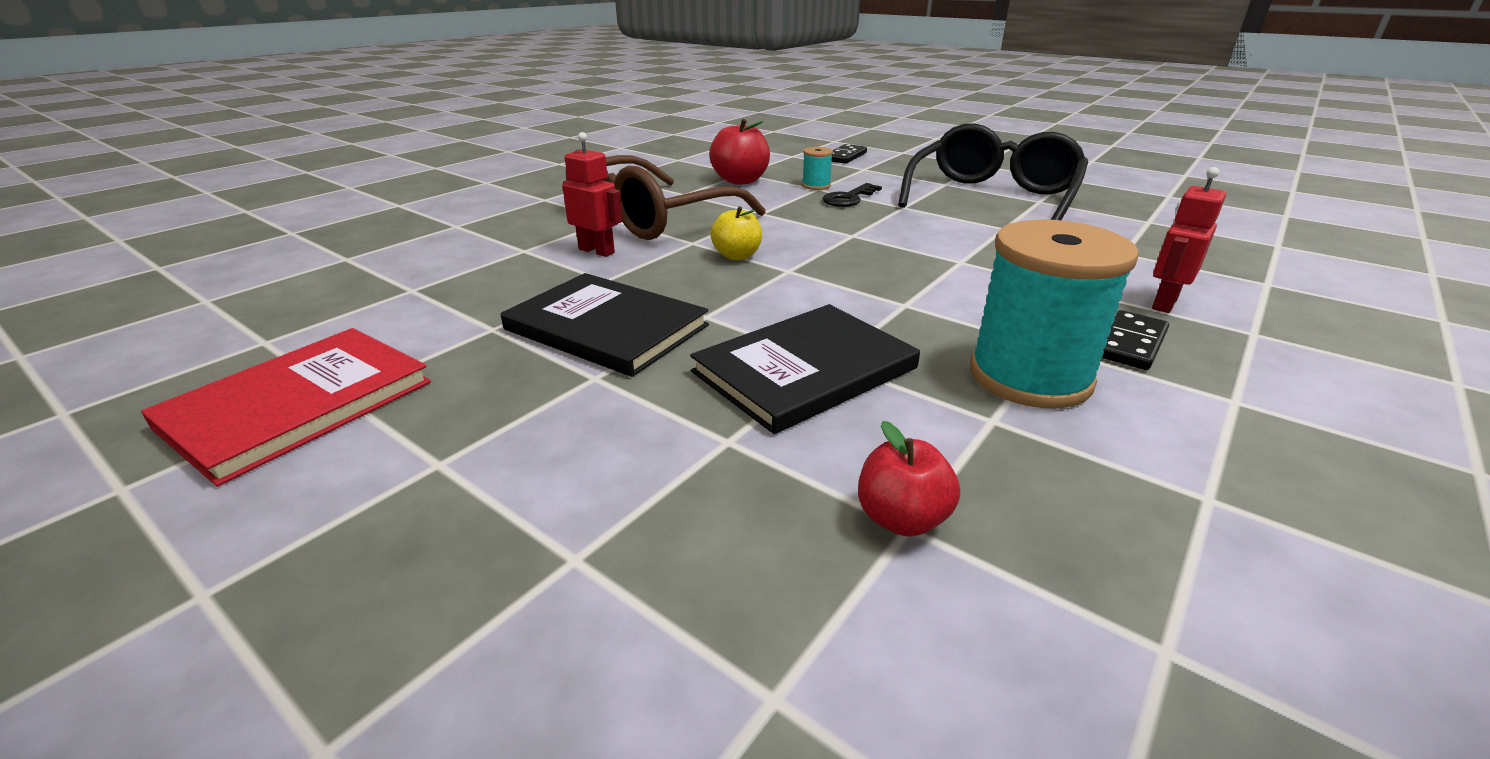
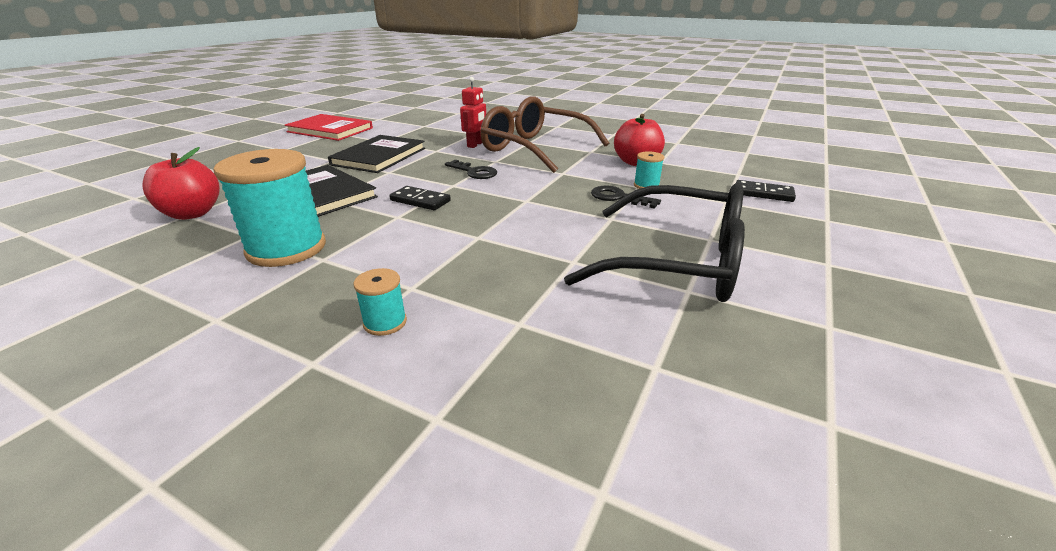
camera: 80 degrees right, 0 degrees up
yellow apple [710,206,762,260] -> black key [445,160,497,179]
red apple [858,421,960,537] -> red apple [142,147,220,220], size x1.56
black domino [1102,310,1169,370] -> black domino moved to [389,186,451,210]
red robot [1152,167,1226,313] -> turquoise spool [353,268,407,336]

